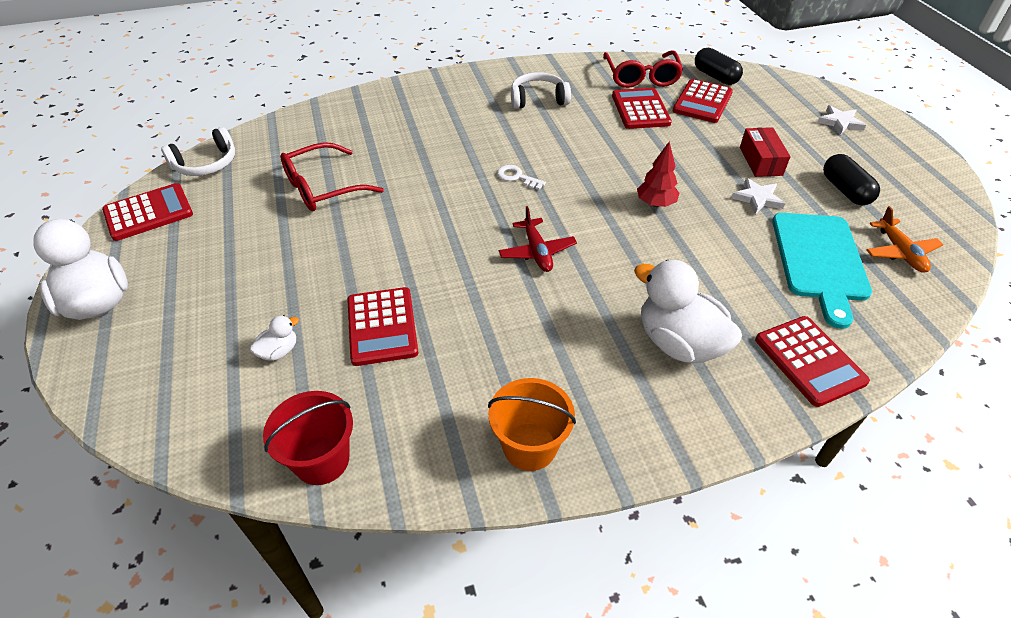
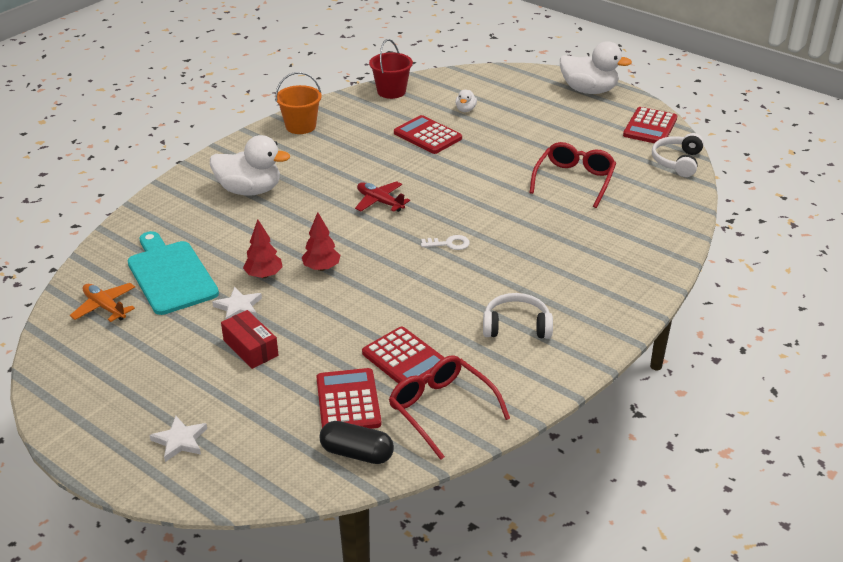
camera: 145 degrees right, 10 degrees down
white headphones [511,72,571,109] -> white headphones turned 135 degrees counterclockwise [483,293,553,339]
red calculator [755,316,870,407] -> none
black capsule [823,154,880,205] -> none
none -> red tree [243,219,283,278]

